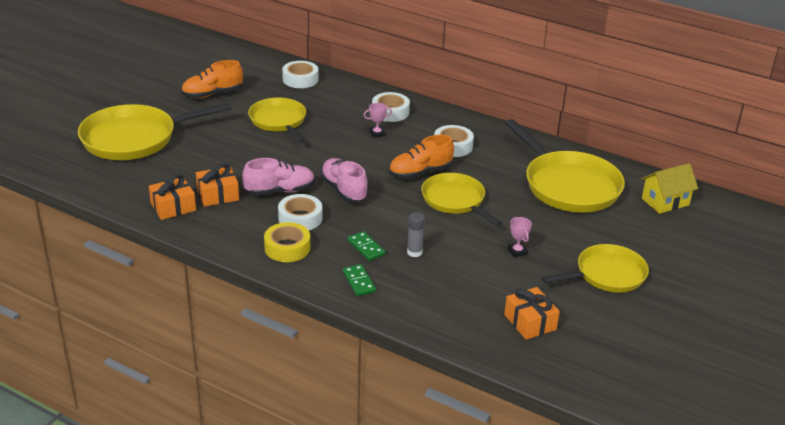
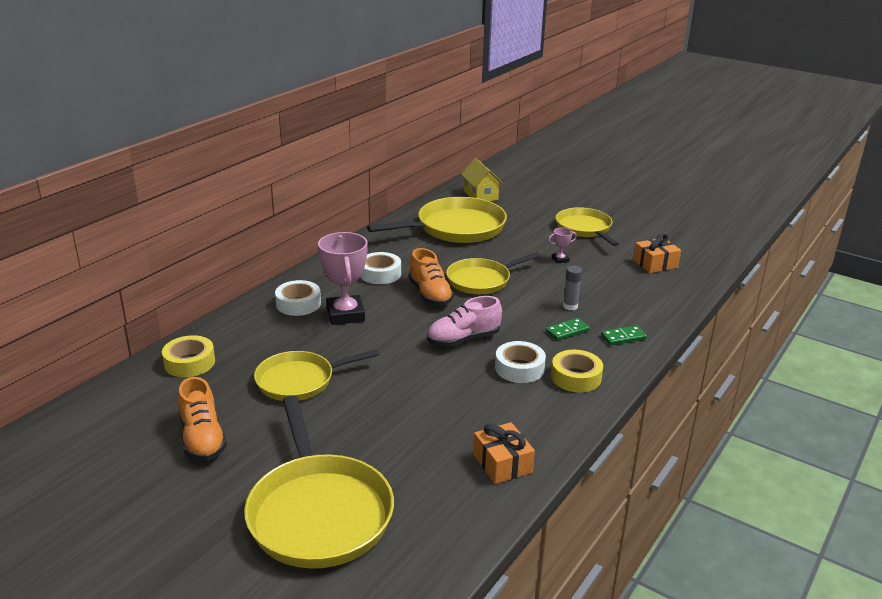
camera: 85 degrees left, 5 degrees down
orange gift [196,163,239,207] -> none
pink shoe [242,158,315,196] -> none
white tape [282,61,318,88] -> yellow tape [162,335,215,377]
pink trophy [364,103,392,138] -> pink trophy [318,232,368,325], size x2.26

